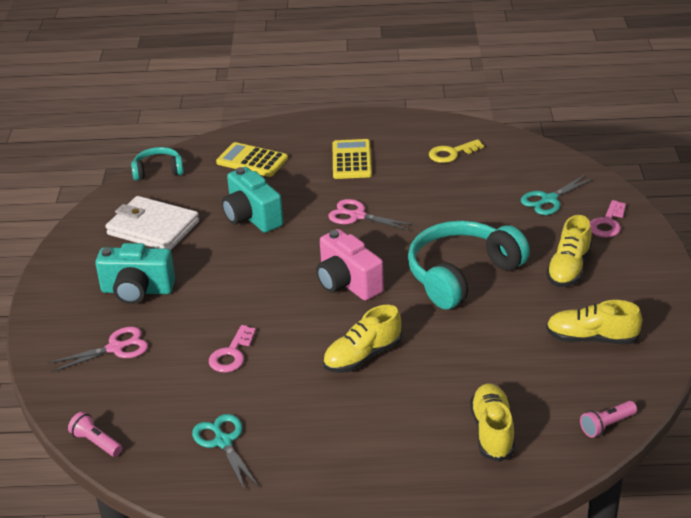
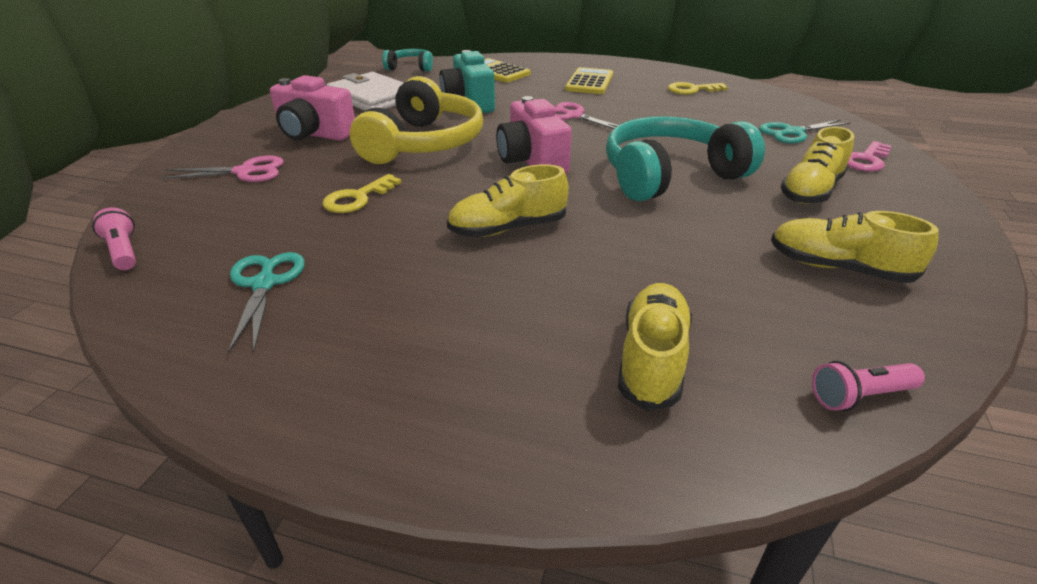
camera: 15 degrees right, 0 degrees up
turquoise camera [95,243,175,304] -> pink camera [270,75,355,141]
pink key [209,325,256,372] -> yellow key [322,174,402,213]
none -> yellow headphones [350,76,483,164]

